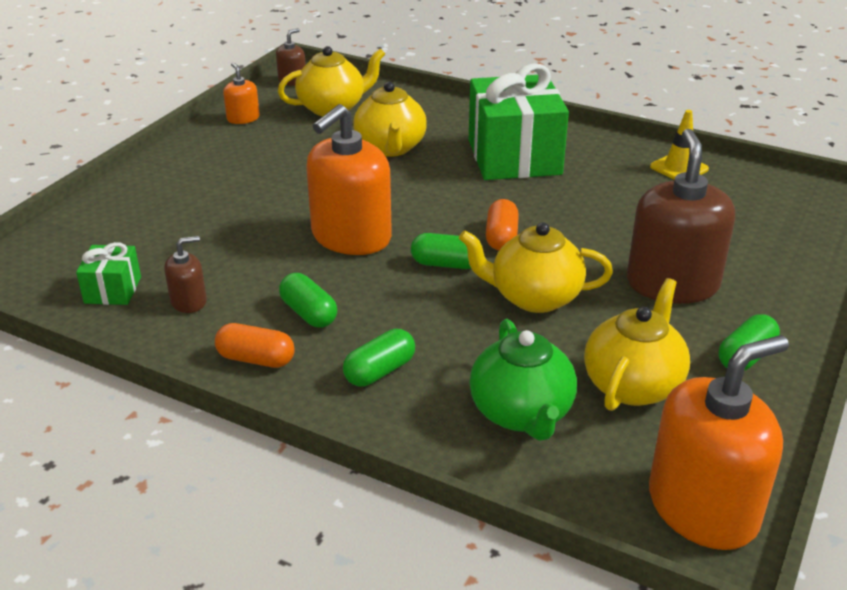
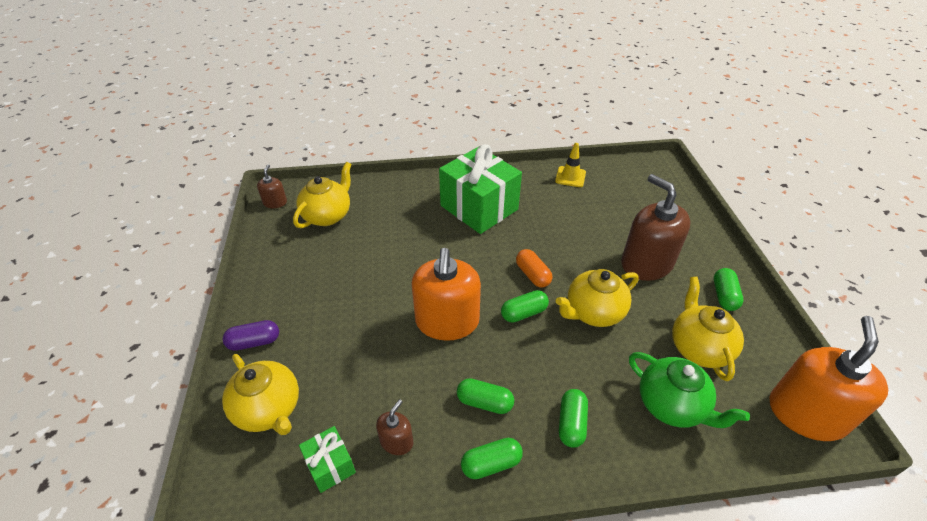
camera: 35 degrees left, 10 degrees up
orange capsule [215,323,295,368] -> green capsule [461,438,523,479]
orange soap dispenser [223,62,260,124] -> none
yellow teapot [353,82,427,157] -> yellow teapot moved to [222,354,299,435]
none -> purple capsule [223,320,279,351]

